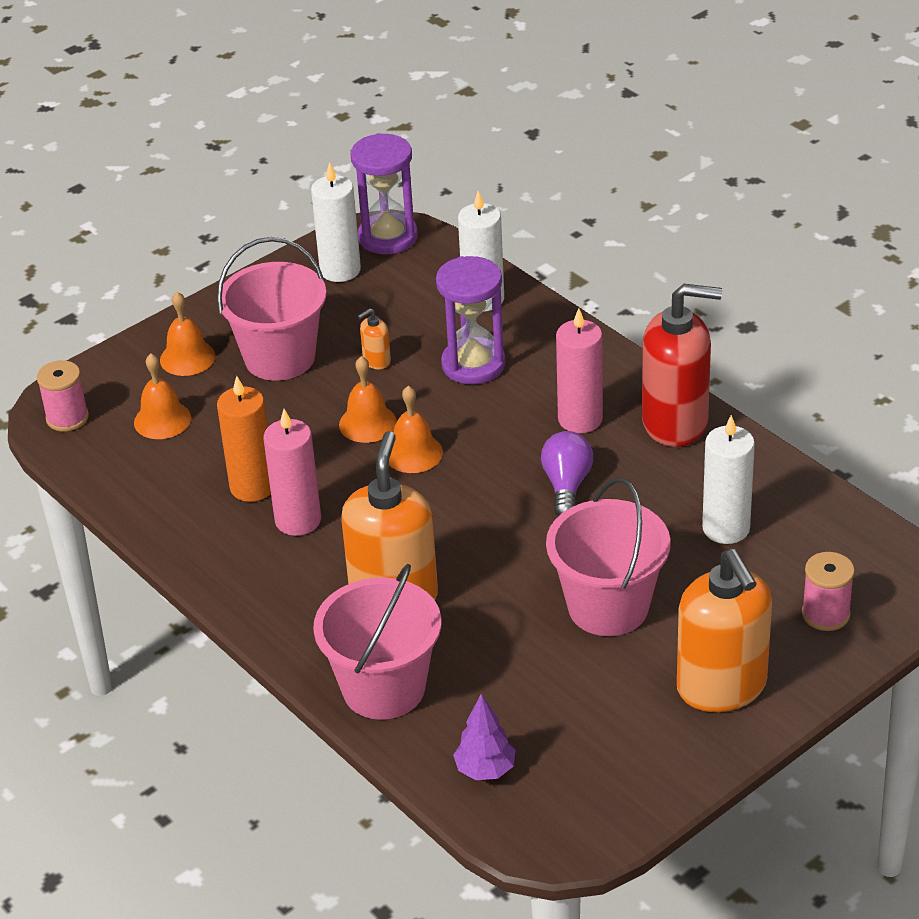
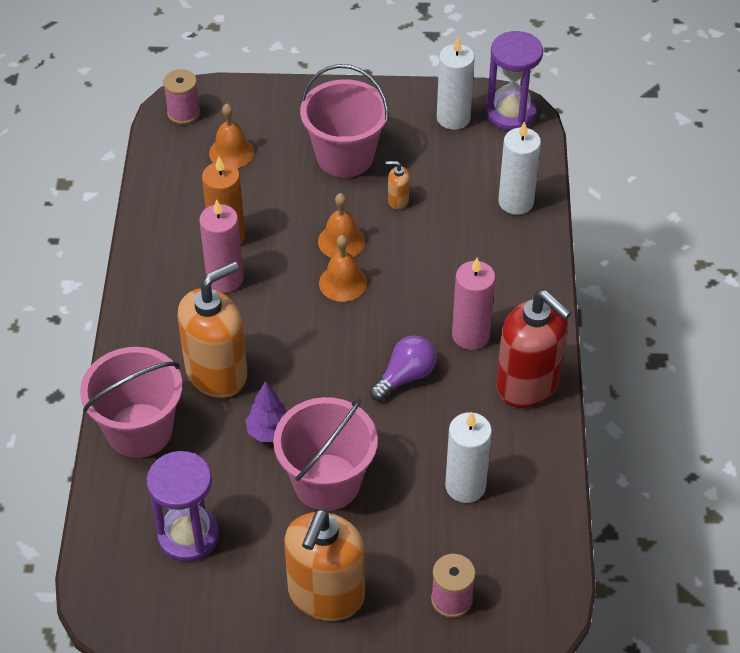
camera: 40 degrees right, 10 degrees up
orange bell [160,292,216,376] -> none
purple hourglass [436,256,506,384] -> purple hourglass moved to [146,451,219,562]
purple tree [453,694,516,780] -> purple tree moved to [245,381,287,442]

